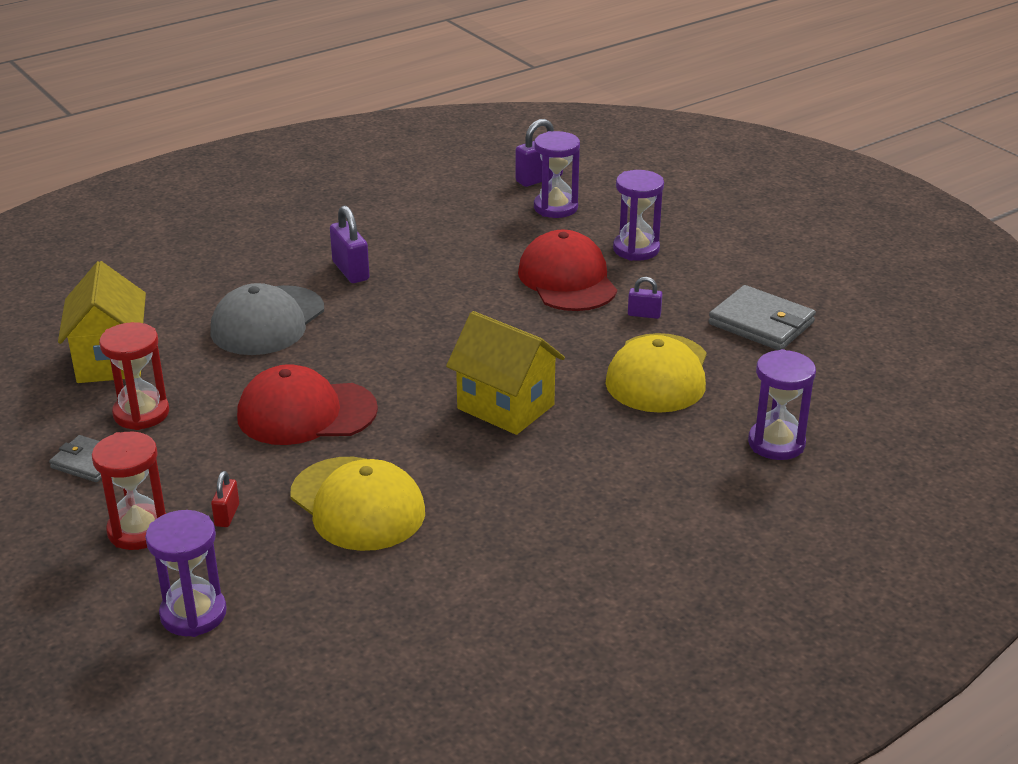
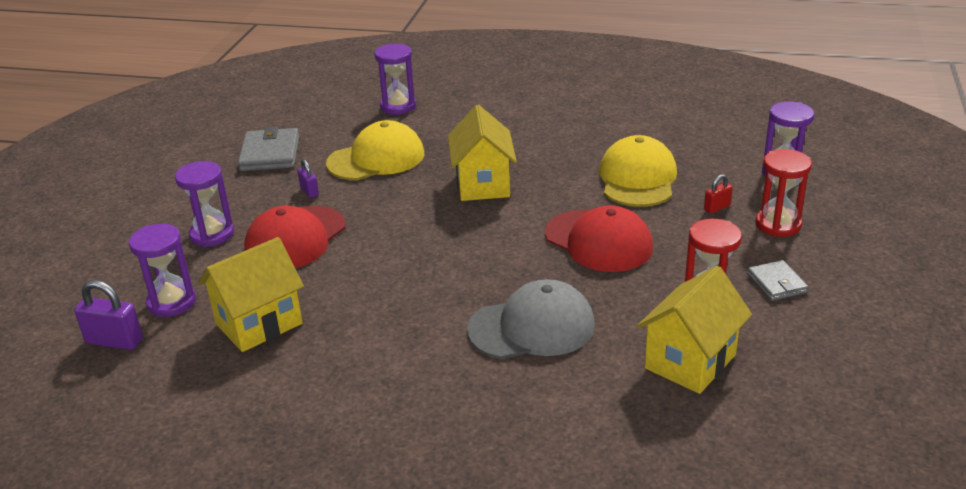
camera: 130 degrees left, 0 degrees up
purple padlock [330,206,369,283] -> none
none -> yellow house [198,237,304,352]

